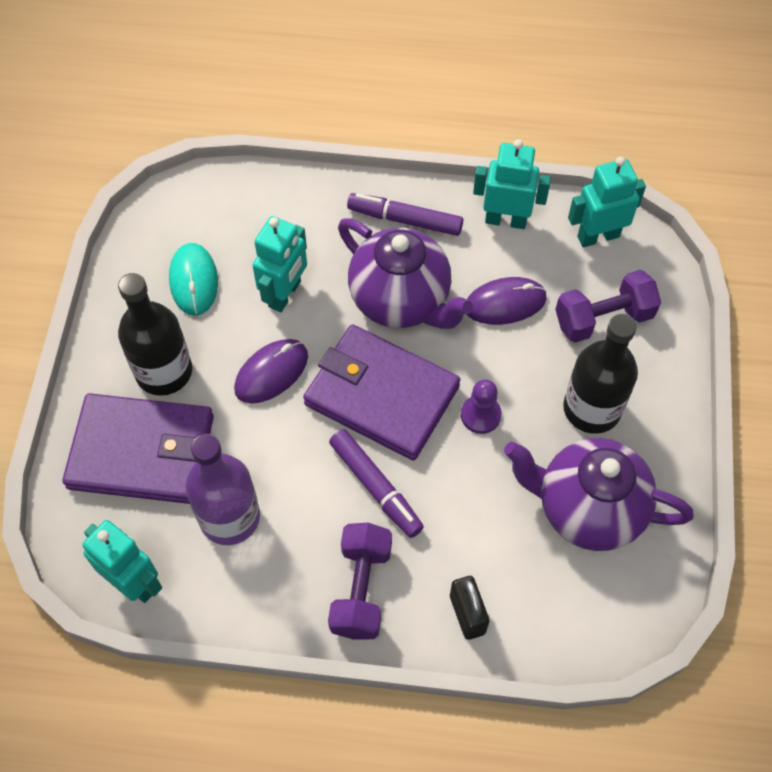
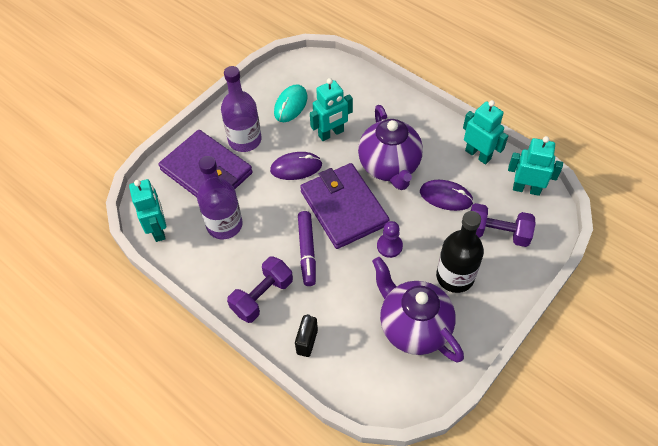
camera: 35 degrees right, 5 degrees down
black bottle [118,273,192,396] -> purple bottle [221,66,261,152]
purple marker [347,193,463,236] -> none

